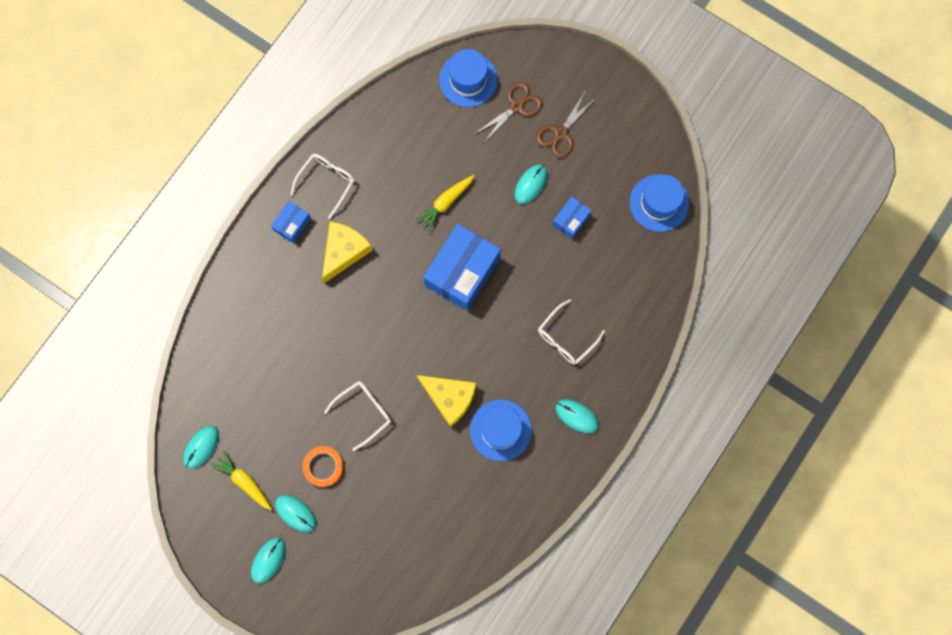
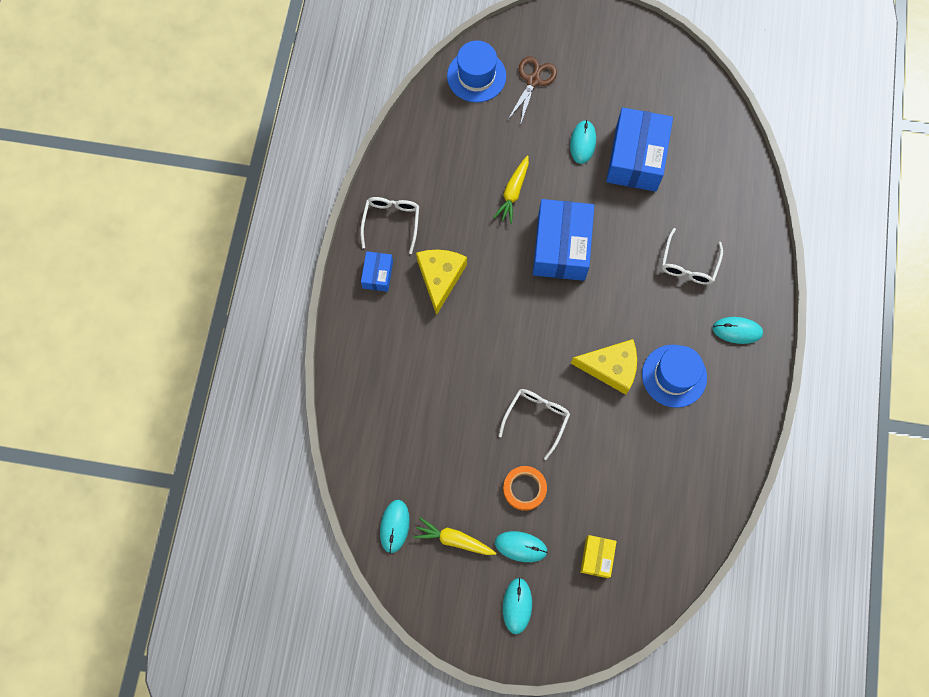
camera: 25 degrees left, 5 degrees down
brown scissors [536,90,597,158] -> none
blue box [552,197,592,239] -> blue box [606,107,673,192], size x2.03
blue hat [630,174,689,232] -> none
none -> yellow box [580,535,617,578]

